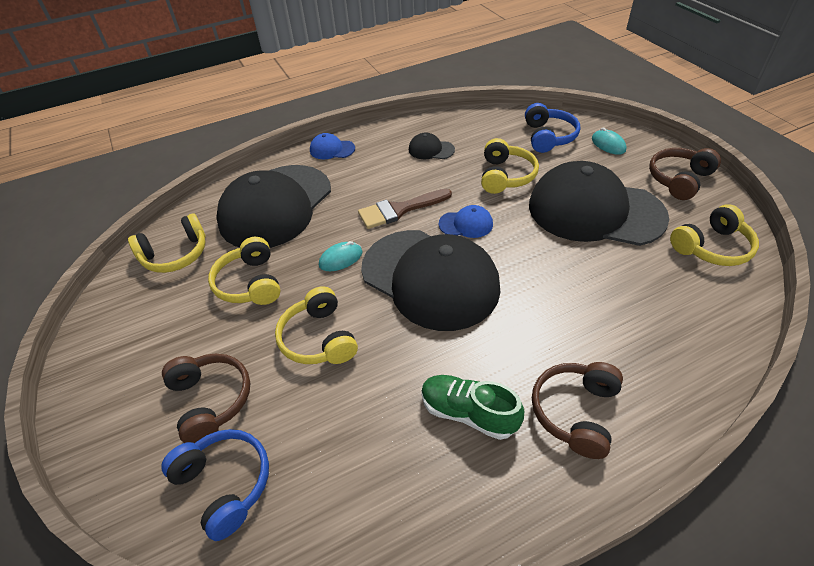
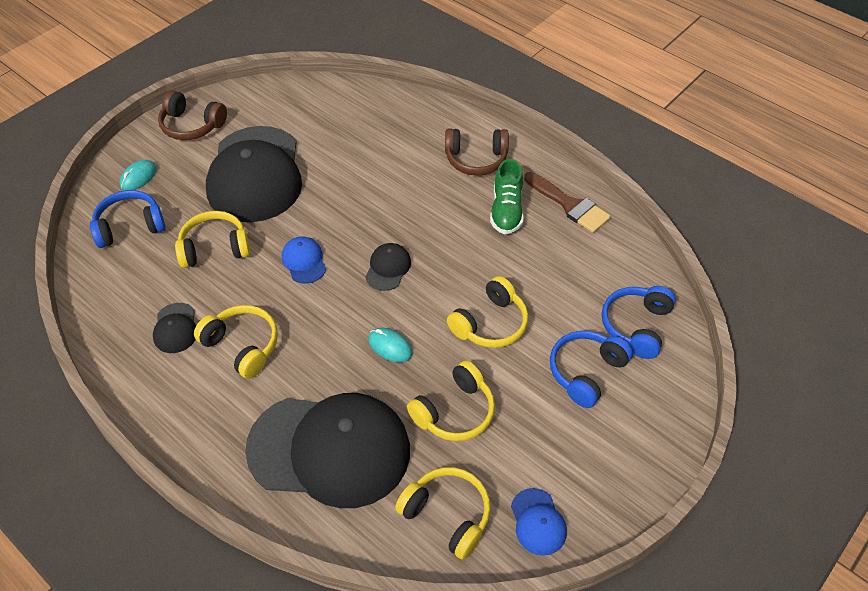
camera: 115 degrees left, 5 degrees up
brown headphones [162,354,250,443] -> blue headphones [550,331,633,408]
blue cap [310,133,355,159] -> blue cap moved to [511,488,567,556]
brown brush [358,189,452,229] -> brown brush moved to [524,172,611,233]
black cap [361,230,501,331] -> black cap [365,243,411,291], size x0.40
yellow headphones [670,204,759,266] -> yellow headphones moved to [194,305,278,379]

